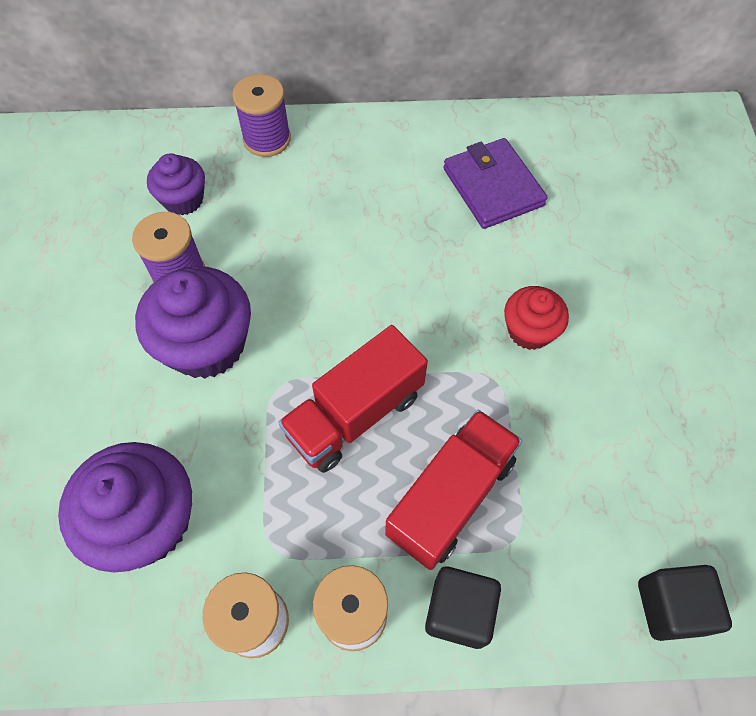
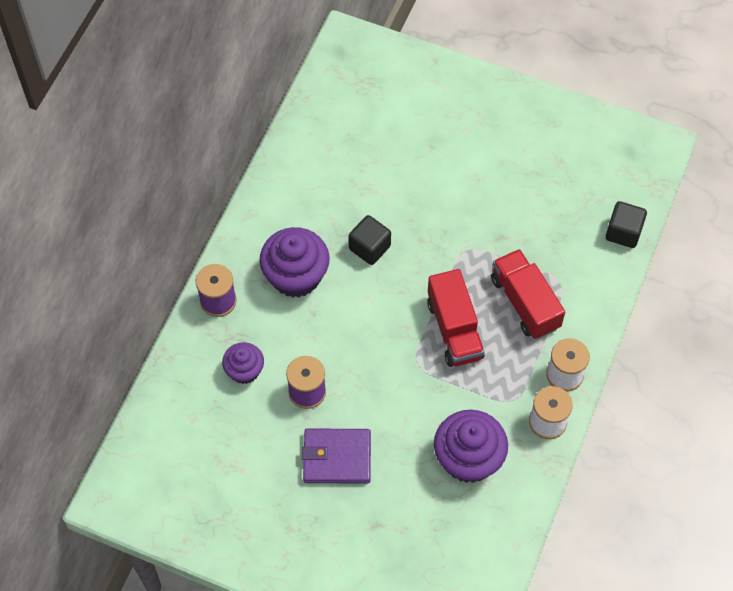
camera: 65 degrees left, 0 degrees up
purple cupcake [135,266,251,379] -> purple cupcake moved to [259,227,330,298]
black cube [425,567,501,649] -> black cube moved to [349,215,391,265]
purple wallet [443,138,548,229] -> purple wallet moved to [302,428,371,484]
red cupcake [504,286,569,350] -> none

